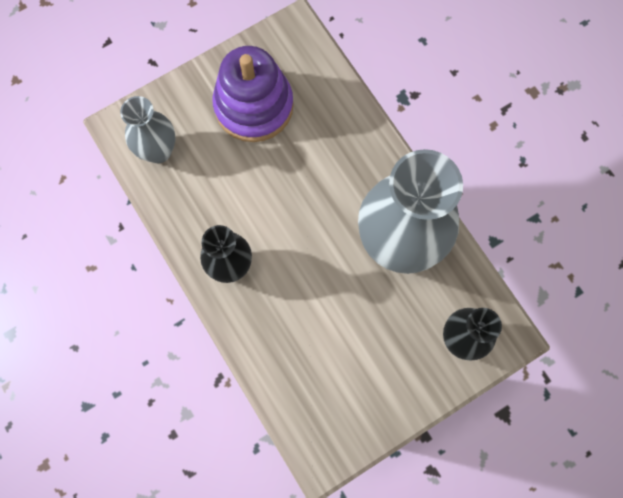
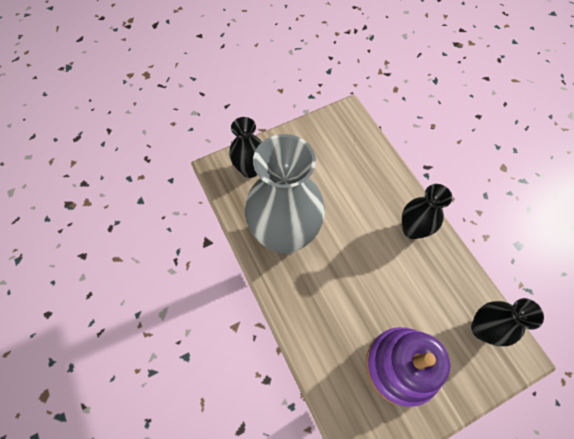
camera: 175 degrees left, 10 degrees down
grey vase [120,96,176,163] -> black vase [471,298,544,346]

